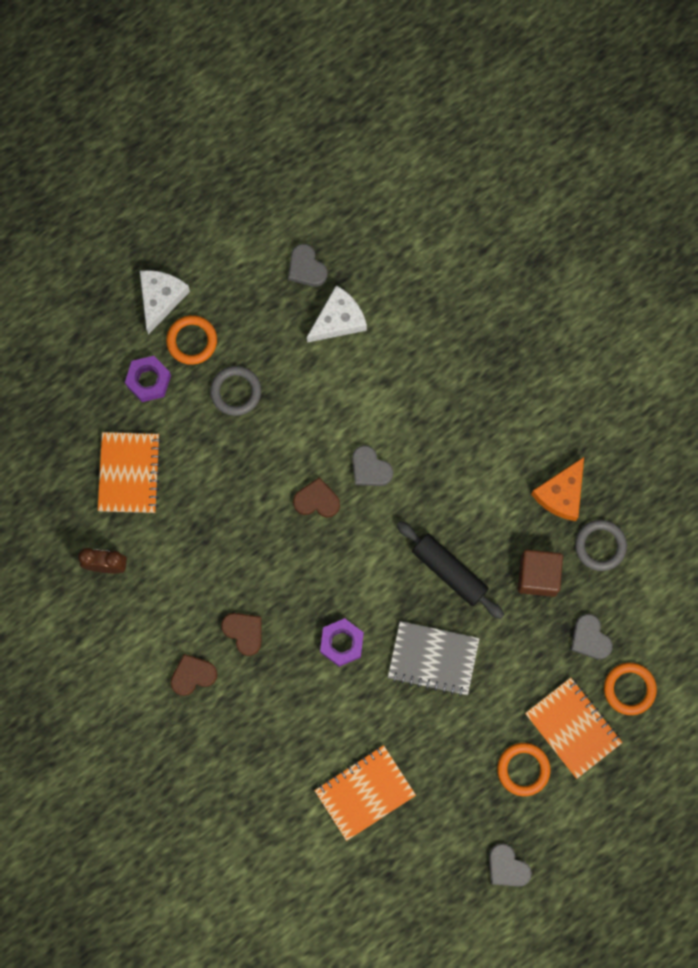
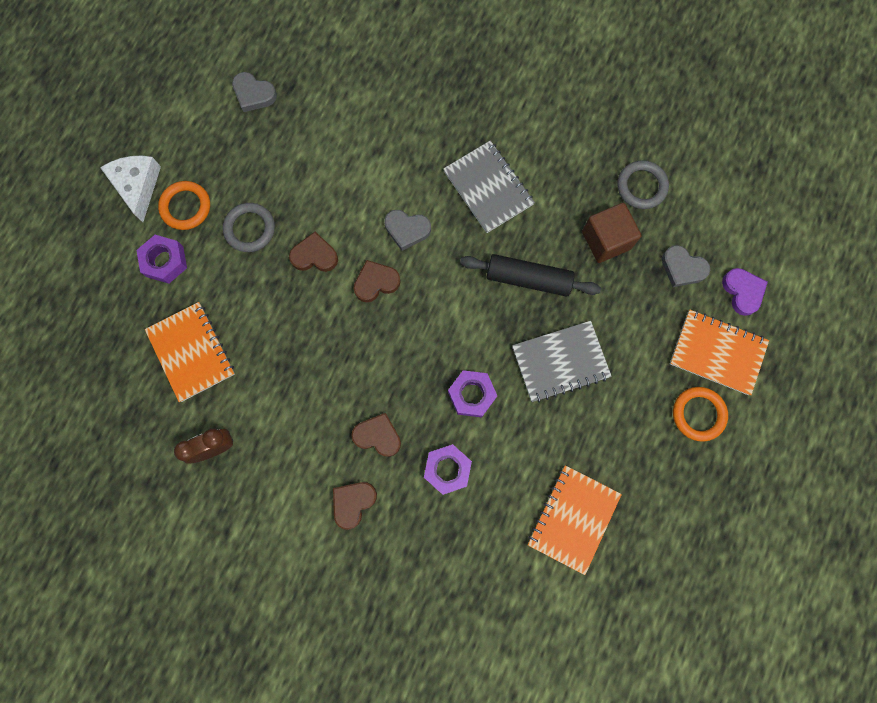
camera: 30 degrees left, 0 degrees up
white cheese [307,285,367,343] -> none
grey heart [489,843,532,887] -> none
orange cheese [531,457,584,521] -> none
orange ring [604,663,657,715] -> purple heart [722,268,768,316]
none -> brown heart [289,232,338,272]
none -> purple nut [424,444,472,495]
none -> grey notebook [443,140,535,233]

